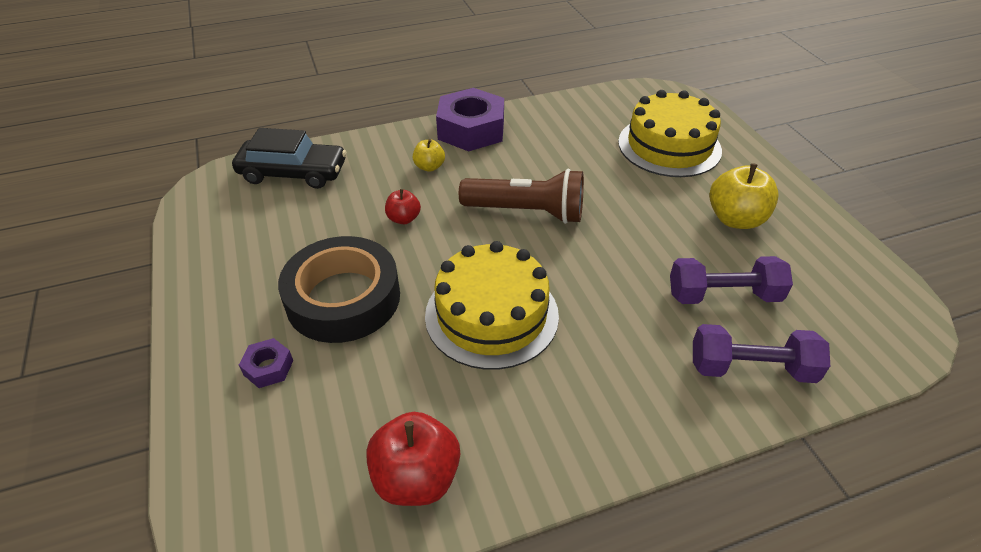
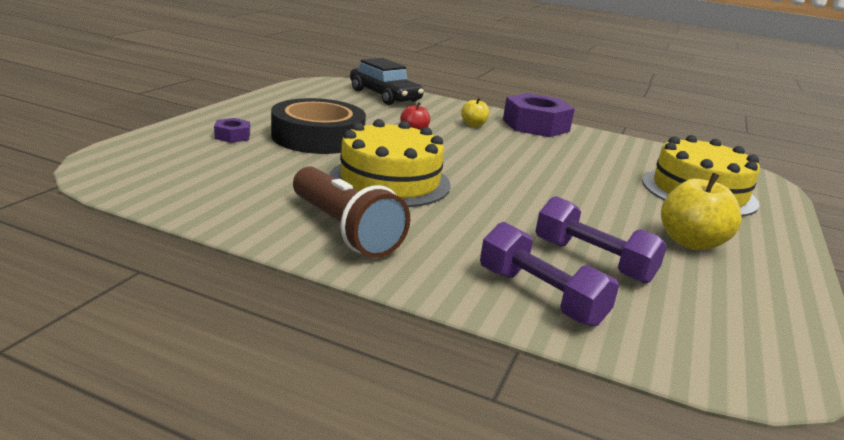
camera: 40 degrees right, 20 degrees down
red apple [366,412,460,506] -> none
brown flashlight [459,169,584,224] -> brown flashlight moved to [293,166,410,258]

